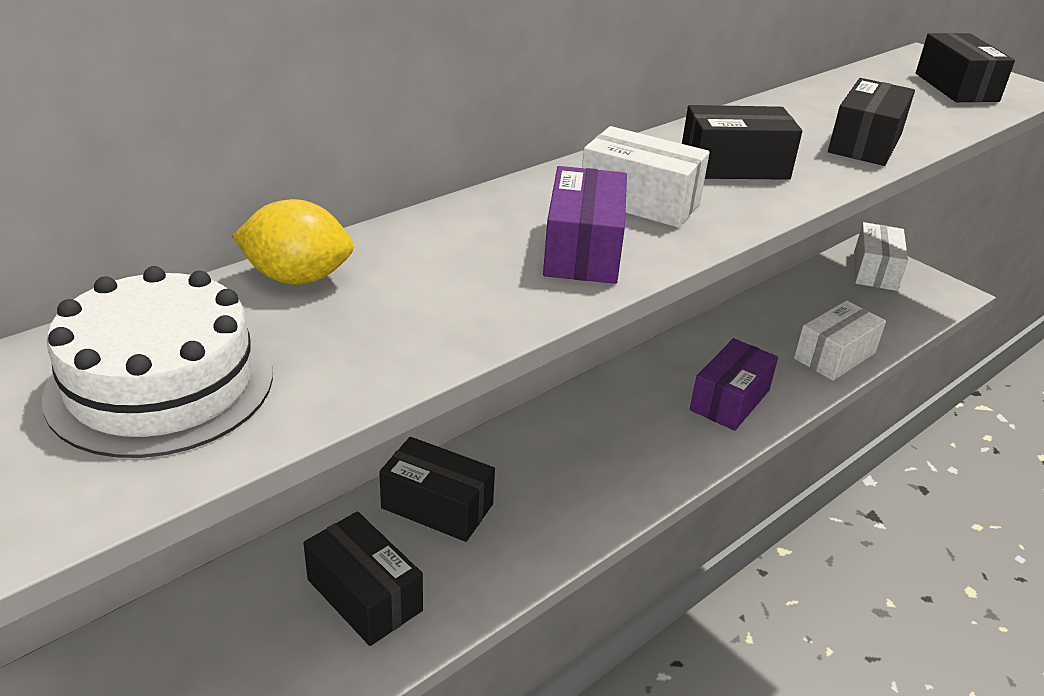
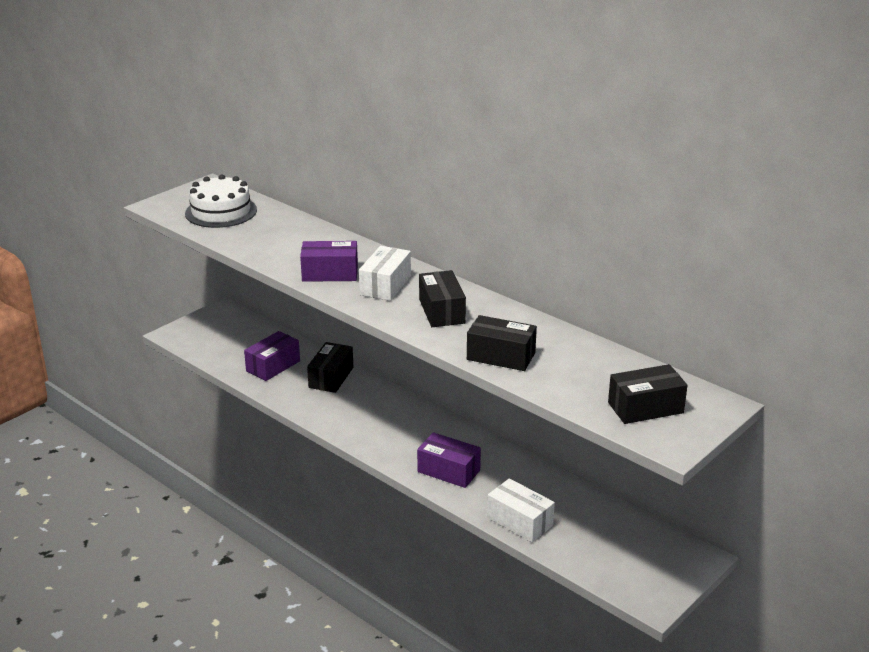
camera: 85 degrees right, 5 degrees down
yellow lemon [232,199,354,285] -> none
black box [303,511,423,646] -> purple box [244,331,300,381]
white box [854,222,908,291] -> none

